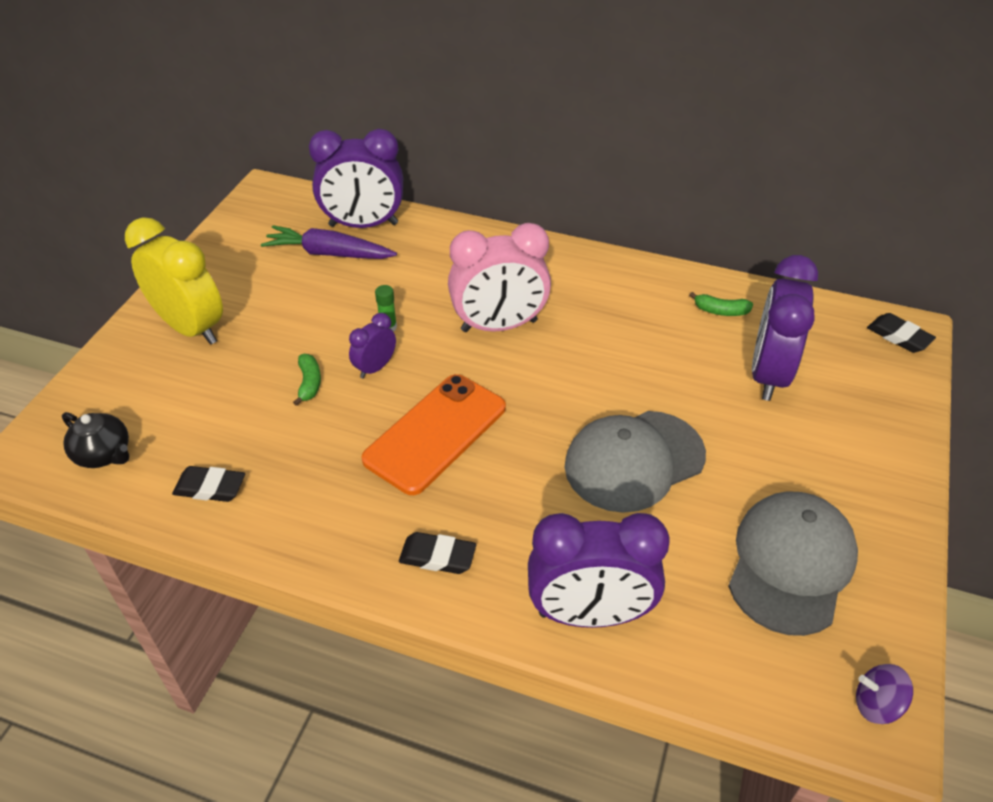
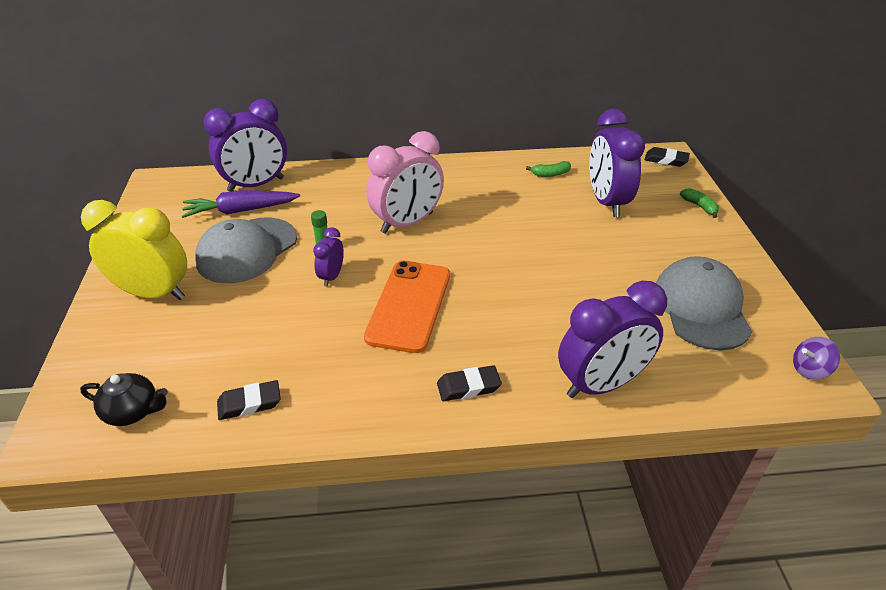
camera: 25 degrees left, 5 degrees down
green banana [293,354,321,406] -> green banana moved to [680,188,719,218]
grey cap [565,411,706,513] -> grey cap moved to [195,217,297,283]

